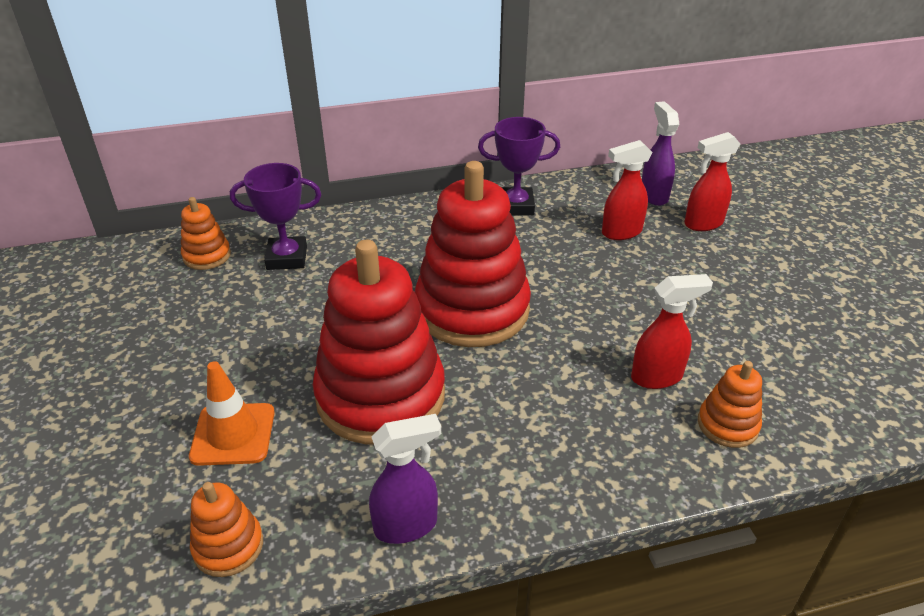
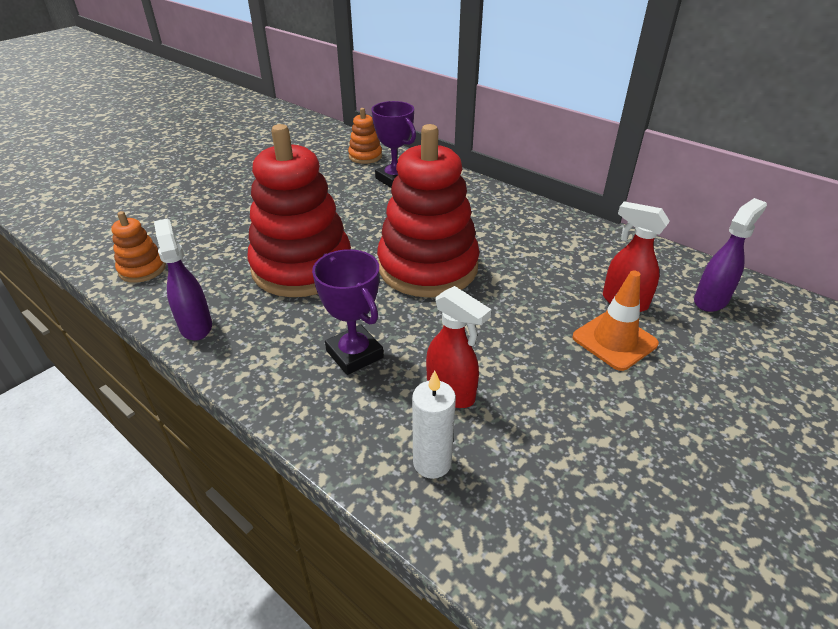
camera: 55 degrees right, 0 degrees up
orange traffic cone [189,361,275,466] -> orange traffic cone moved to [572,271,659,371]
purple spray bottle [369,414,441,544] -> purple spray bottle turned 150 degrees counterclockwise [154,219,212,340]
purple trophy [478,117,560,215] -> purple trophy moved to [312,249,384,375]
red spray bottle [684,132,740,231] -> none
orange stacking toy [698,361,762,448] -> white candle [412,370,456,479]

